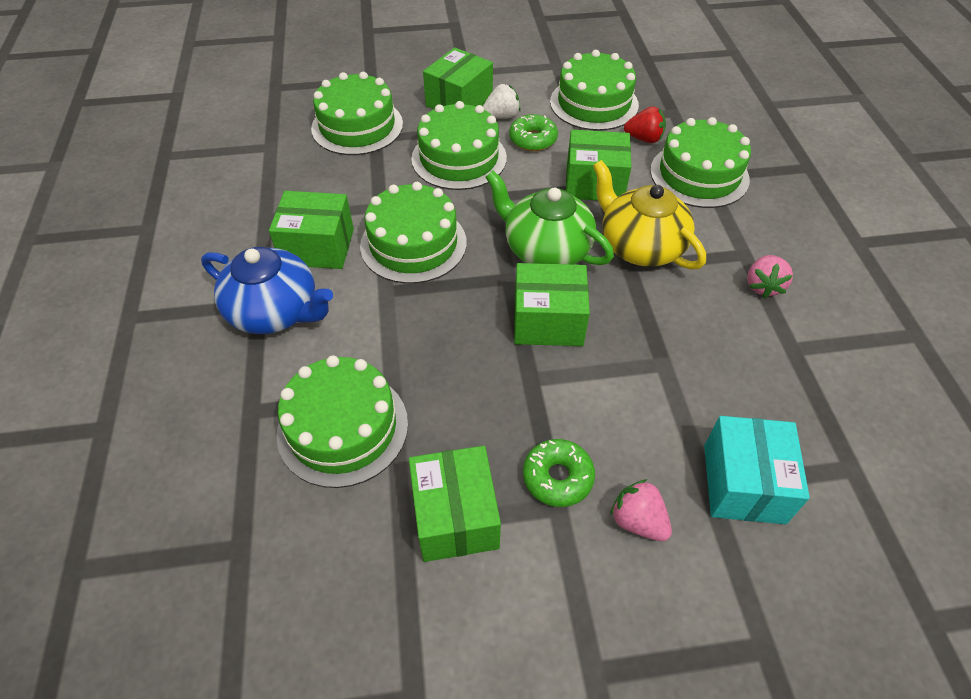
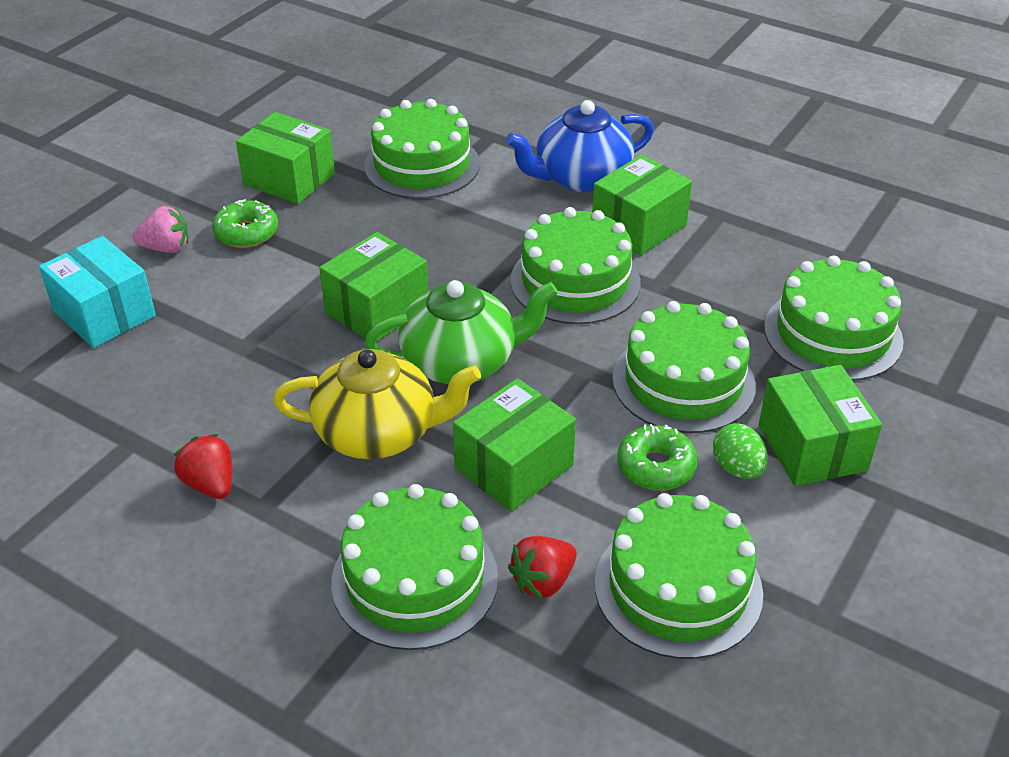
camera: 130 degrees right, 10 degrees down
white strawberry [483,84,521,119] -> green egg [713,423,768,479]
pink strawberry [747,255,793,298] -> red strawberry [174,434,232,499]

